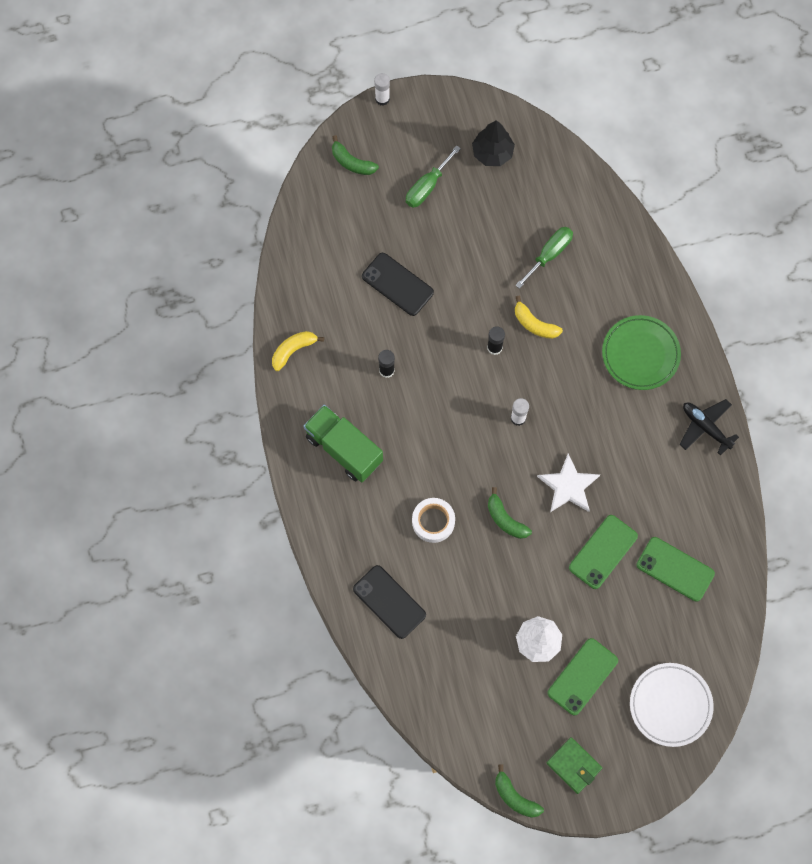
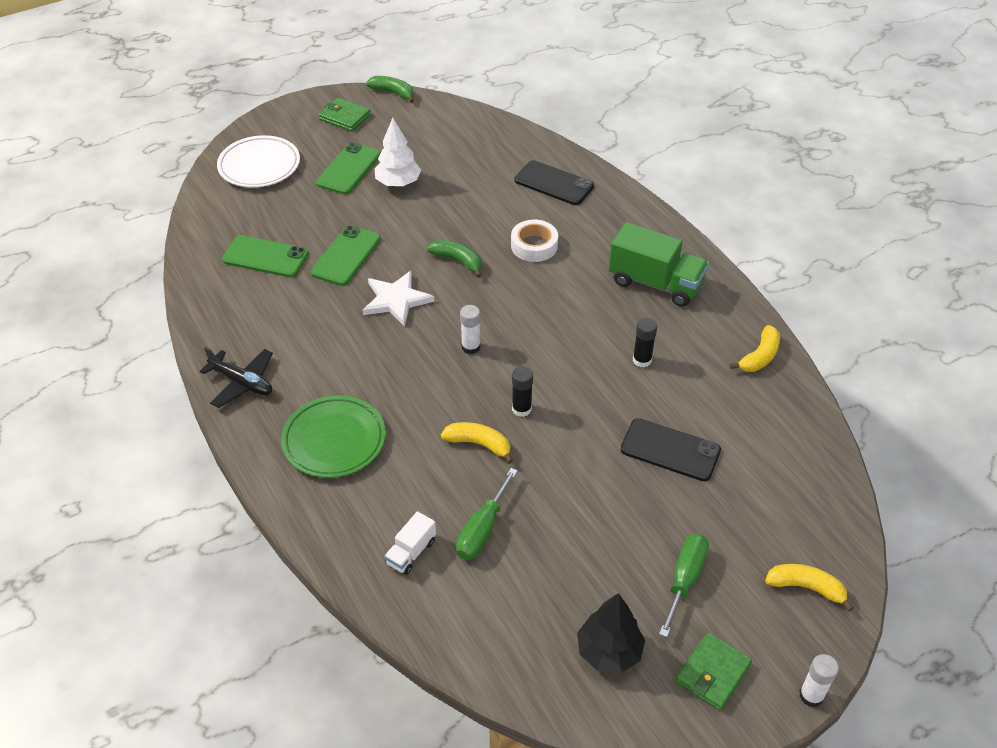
camera: 165 degrees right, 25 degrees down
green banana [332,135,379,175] -> yellow banana [765,564,854,611]
none -> white truck [384,511,436,575]
none -> green wallet [675,632,752,711]

